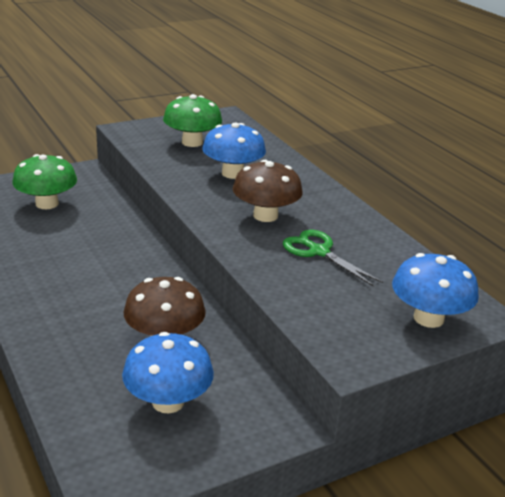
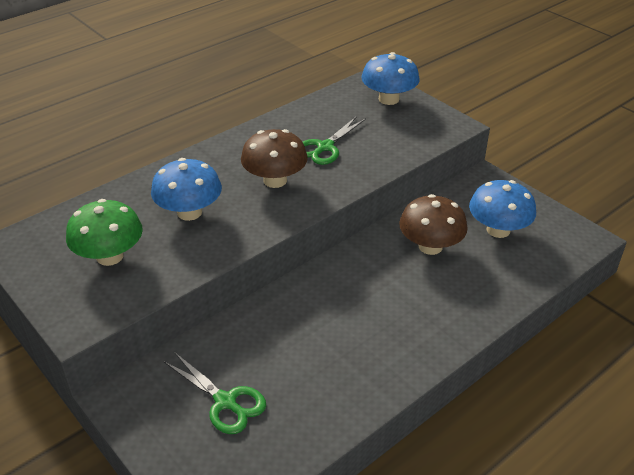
camera: 100 degrees left, 10 degrees up
green mushroom [12,154,77,209] -> green scissors [164,353,266,434]

